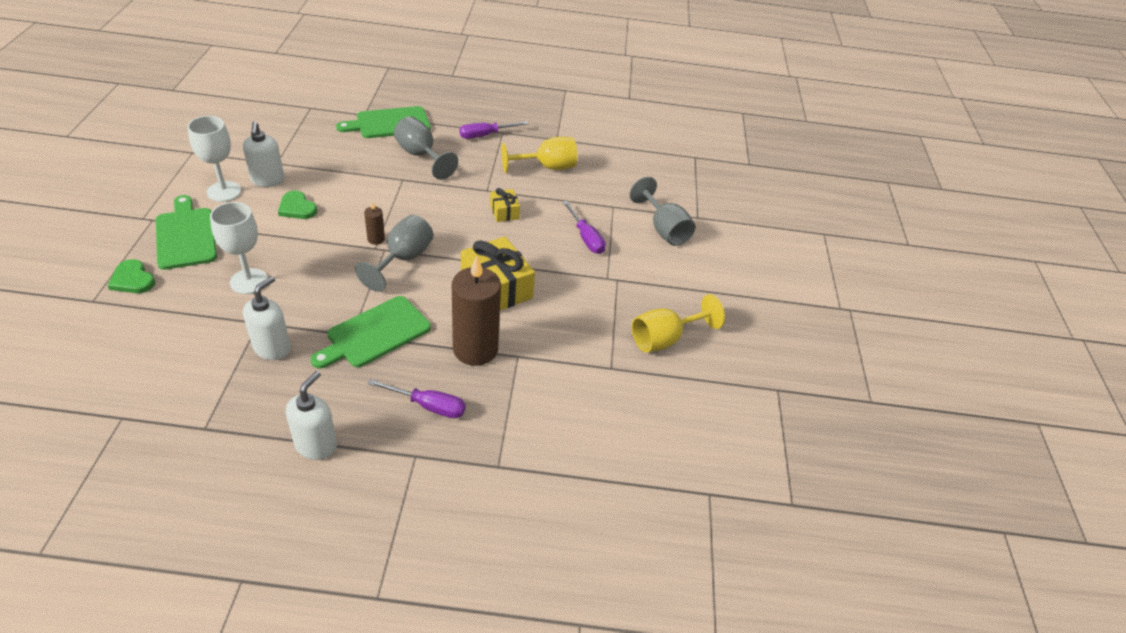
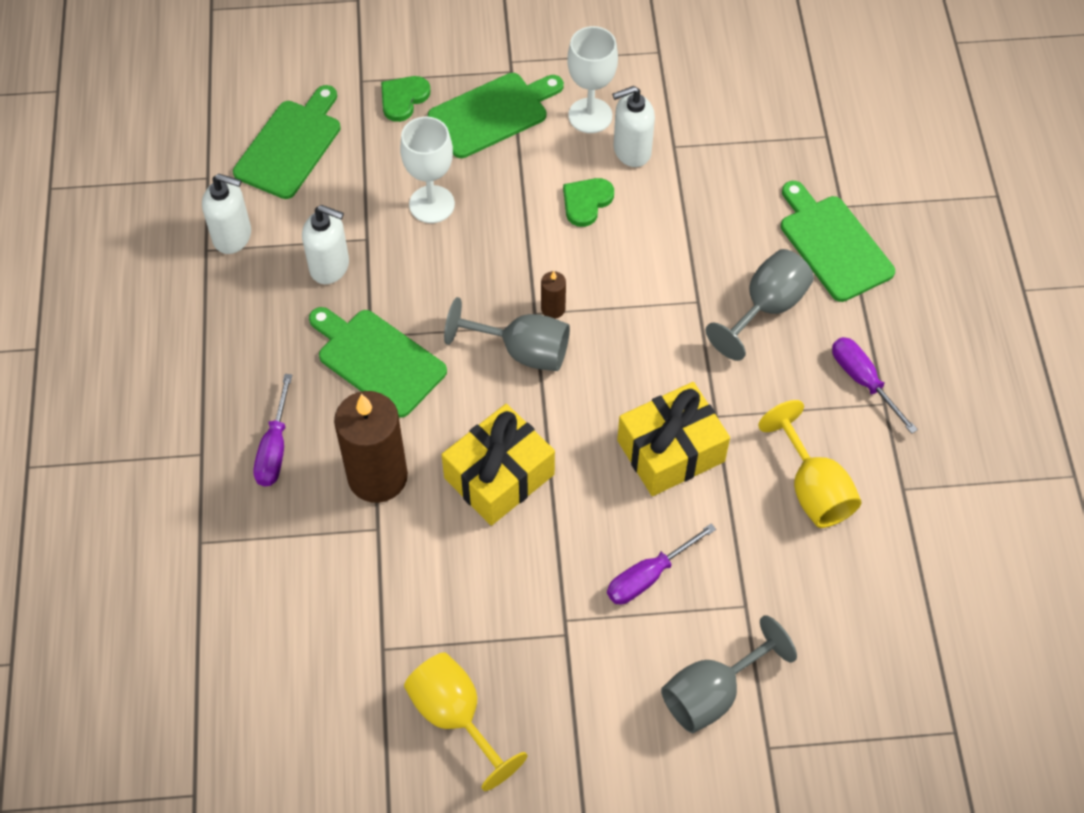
camera: 85 degrees right, 15 degrees up
white soap dispenser [286,371,337,460] -> white soap dispenser moved to [202,174,251,254]
yellow gift [490,188,520,222] -> yellow gift [617,382,730,496], size x1.93
none -> green cutting board [233,85,341,199]

